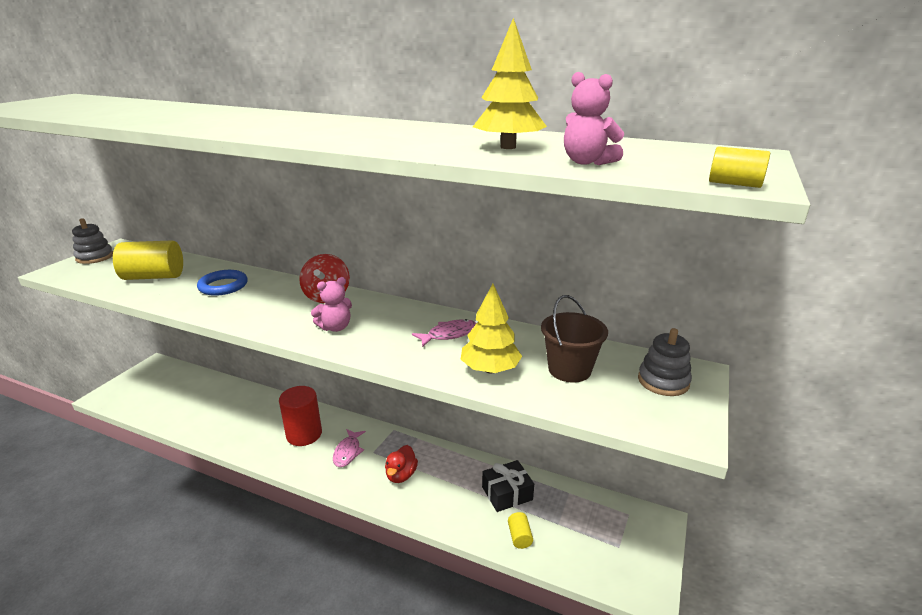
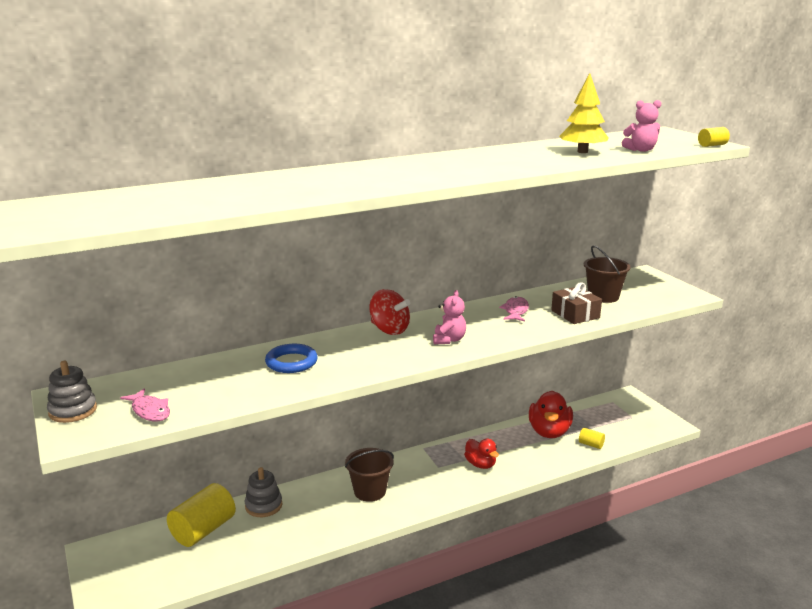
camera: 50 degrees left, 5 degrees down
yellow cylinder [113,240,183,280] -> yellow cylinder moved to [167,483,236,547]
red cylinder [279,386,322,446] -> brown bucket [345,448,394,502]
pink fish [333,429,366,467] -> pink fish moved to [120,389,170,421]
yellow tree [461,284,522,373] -> brown gift [551,282,602,324]
black gift [482,460,534,512] -> red duck [529,391,573,438]
grey stacking toy [638,328,692,396] -> grey stacking toy moved to [245,467,282,517]

